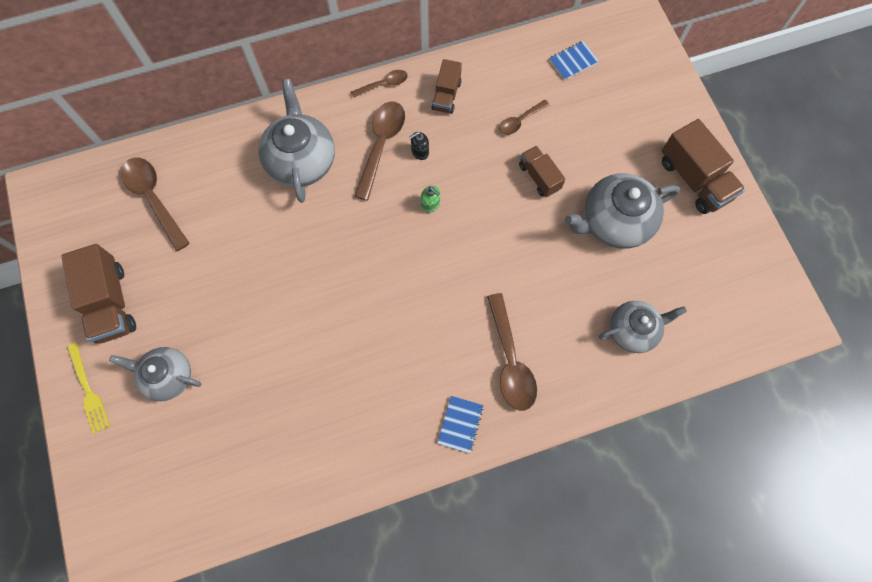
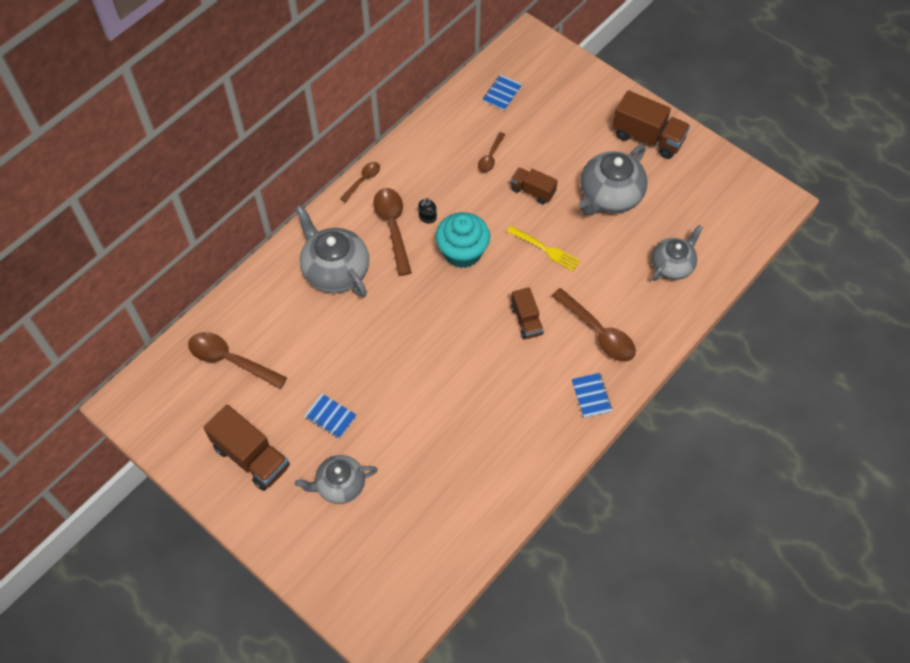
camera: 30 degrees left, 10 degrees down
yellow fork [67,342,110,434] -> yellow fork moved to [507,226,580,271]
green soap dispenser [421,186,440,213] -> turquoise cupcake [435,212,490,268]
brown truck [431,59,462,114] -> brown truck moved to [511,287,544,339]
none -> blue notebook [304,393,357,439]

